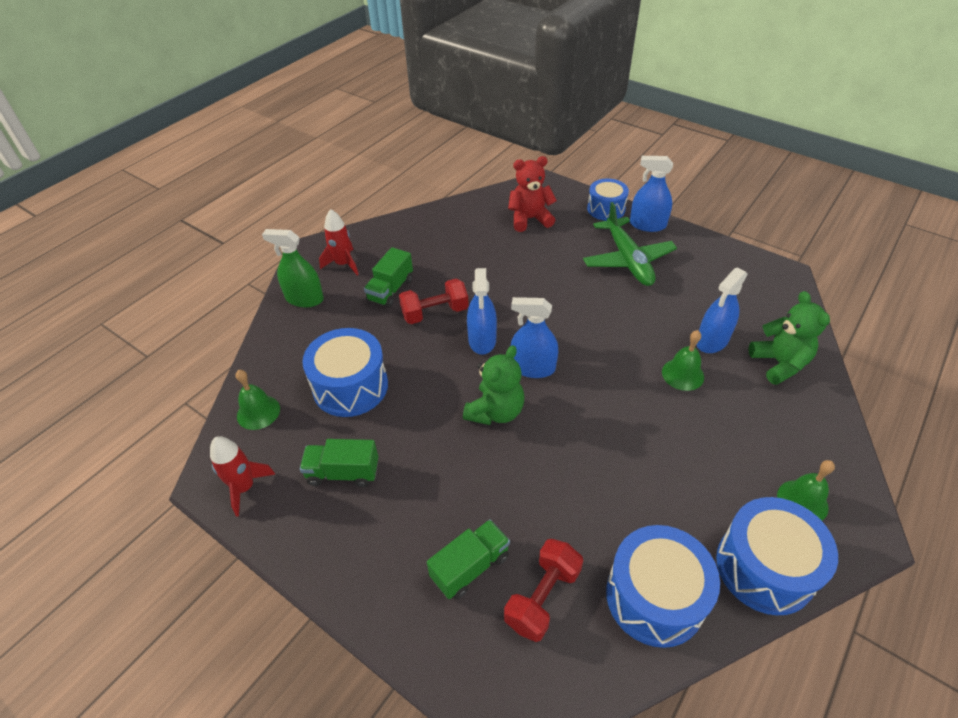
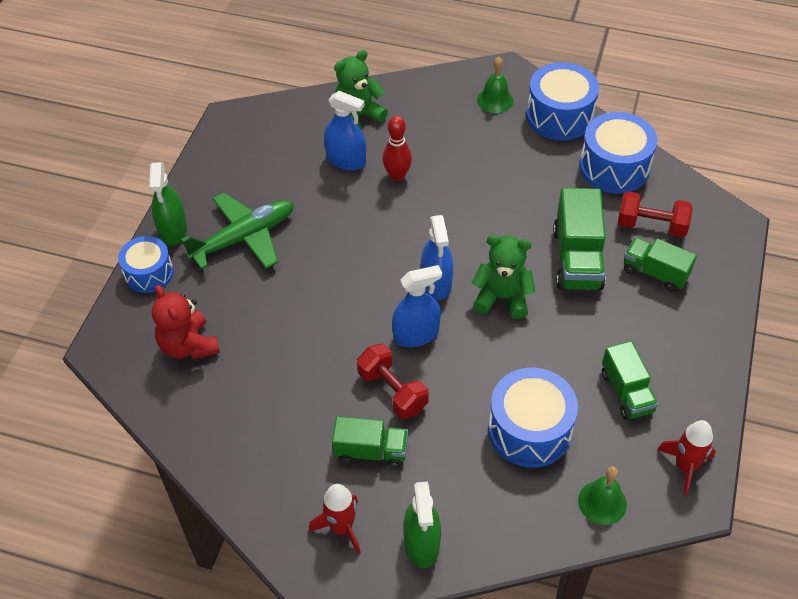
camera: 110 degrees left, 5 degrees up
blue spray bottle [630,156,673,232] -> green spray bottle [149,162,187,246]
green bell [662,330,704,391] -> red bowling pin [383,116,412,181]
none -> green truck [553,188,606,291]

